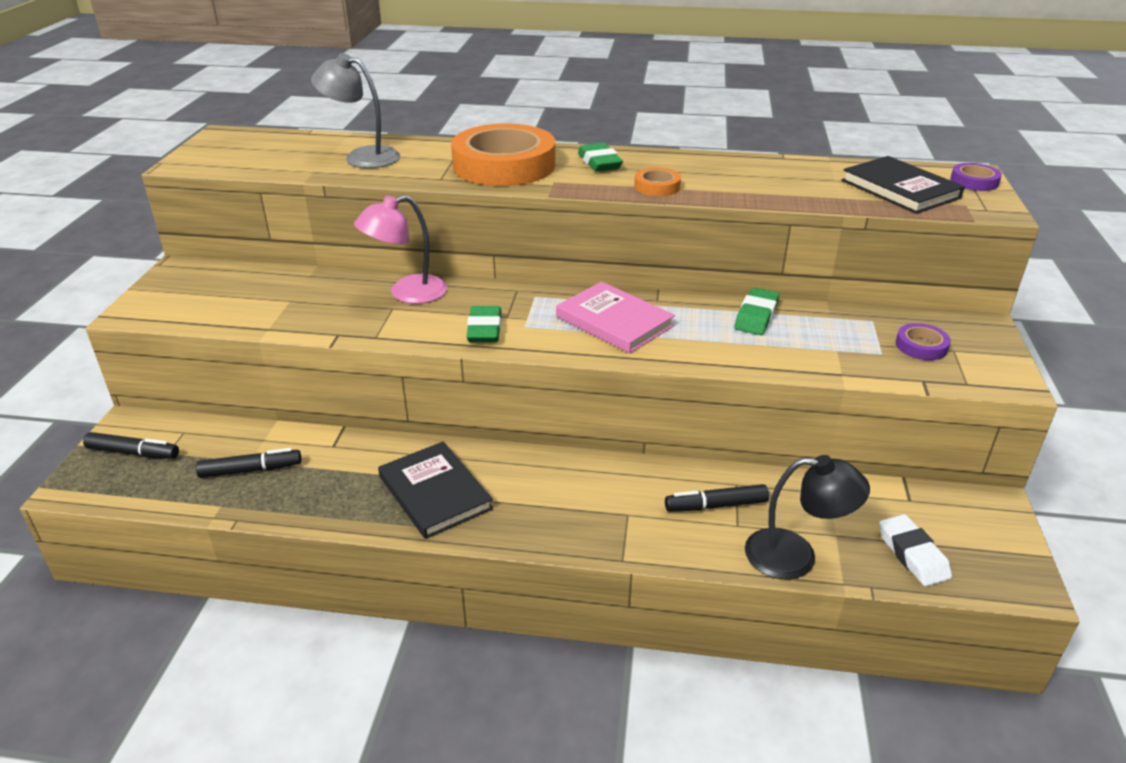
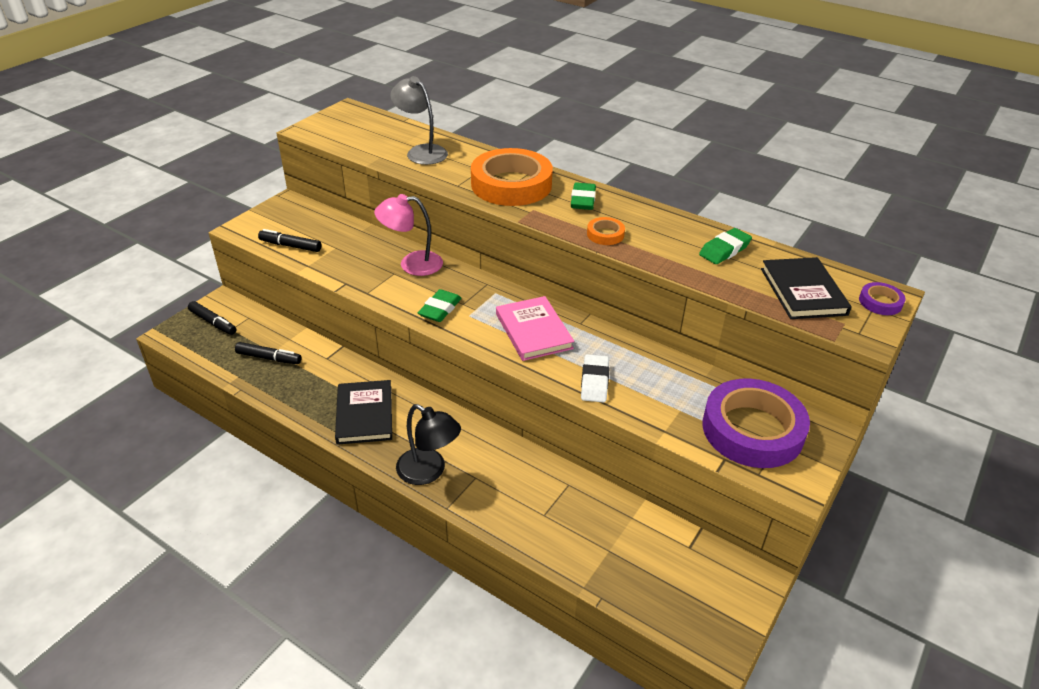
camera: 25 degrees right, 5 degrees up
black marker [665,484,769,512] -> black marker moved to [258,229,321,252]
green eraser [735,288,779,335] -> green eraser moved to [699,228,752,264]
black lamp [745,455,870,580] -> black lamp moved to [396,404,461,485]
white eraser [879,514,952,586] -> white eraser moved to [581,354,609,403]
purple tape [896,323,951,360] -> purple tape [703,379,810,468], size x2.35

